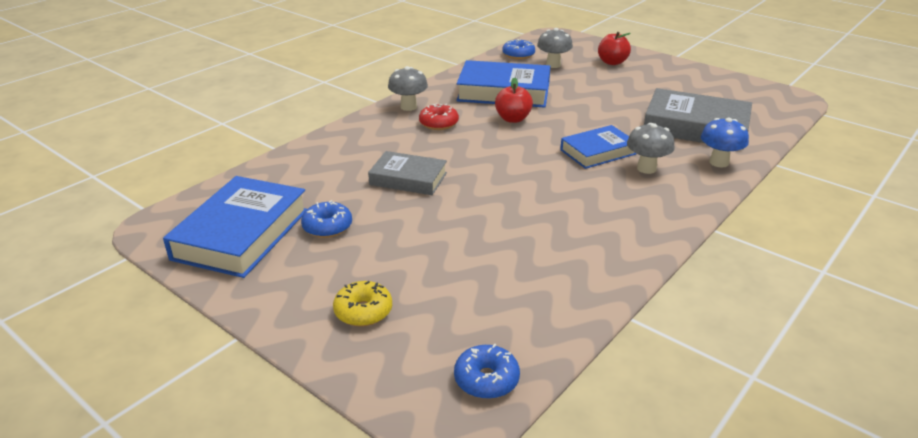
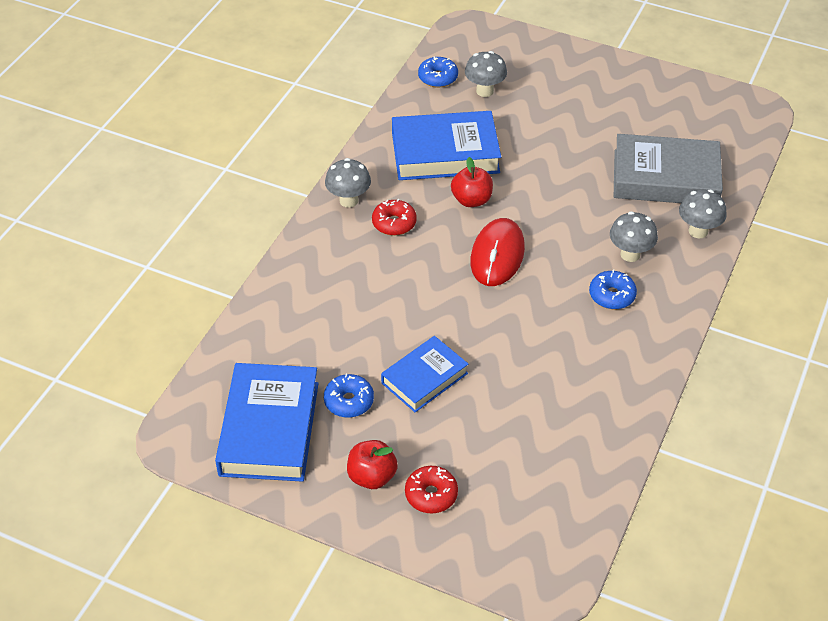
camera: 15 degrees left, 15 degrees up
yellow donut [333,281,392,327] -> red donut [405,466,458,513]
grey book [368,151,447,195] -> none
blue donut [454,344,520,399] -> blue donut moved to [589,269,637,309]
blue book [560,125,636,169] -> blue book moved to [381,336,468,412]
red apple [598,32,631,65] -> red apple moved to [347,440,398,489]
blue mushroom [701,118,749,168] -> grey mushroom [679,189,727,238]
none -> red mouse [470,218,525,286]

